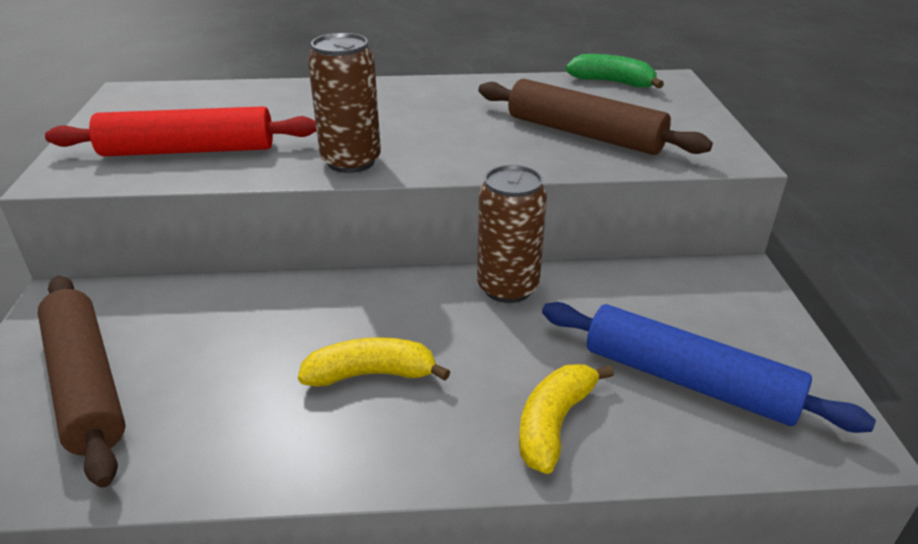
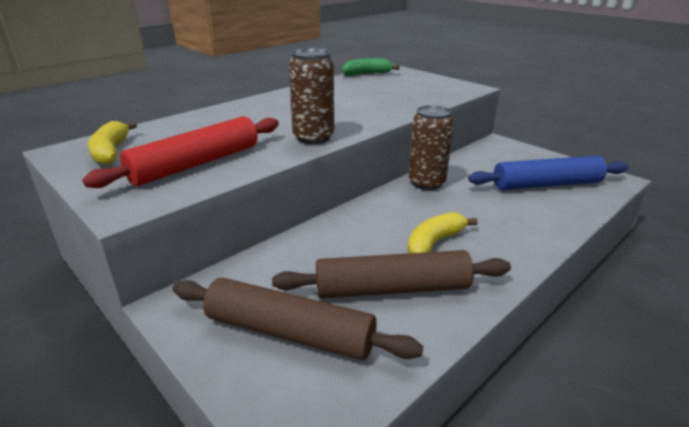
camera: 40 degrees left, 5 degrees down
brown rolling pin [478,79,713,155] -> brown rolling pin moved to [272,250,511,299]
yellow banana [519,364,614,474] -> yellow banana moved to [88,121,137,165]

